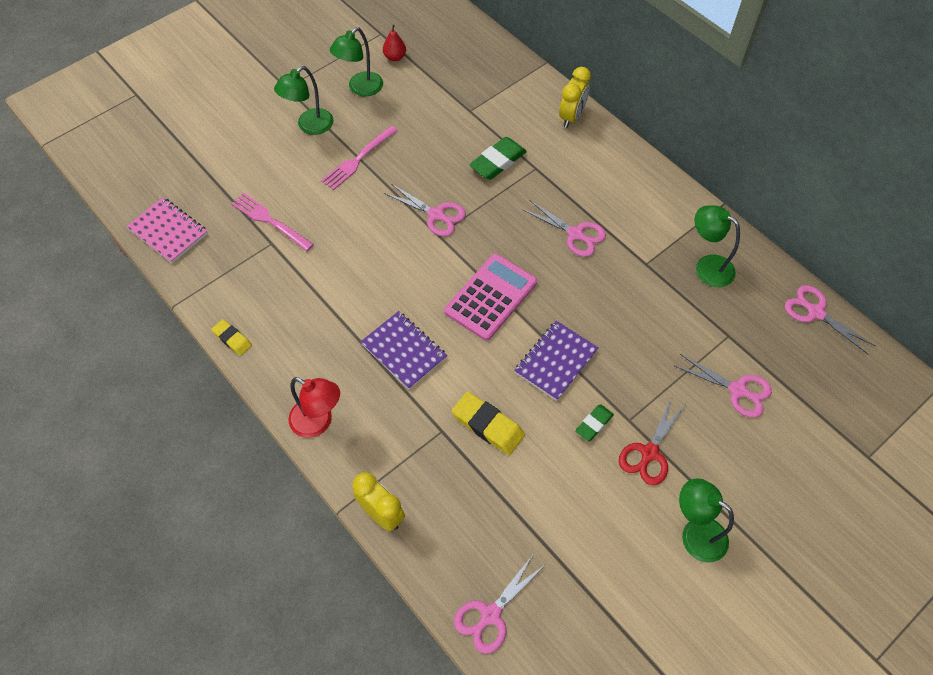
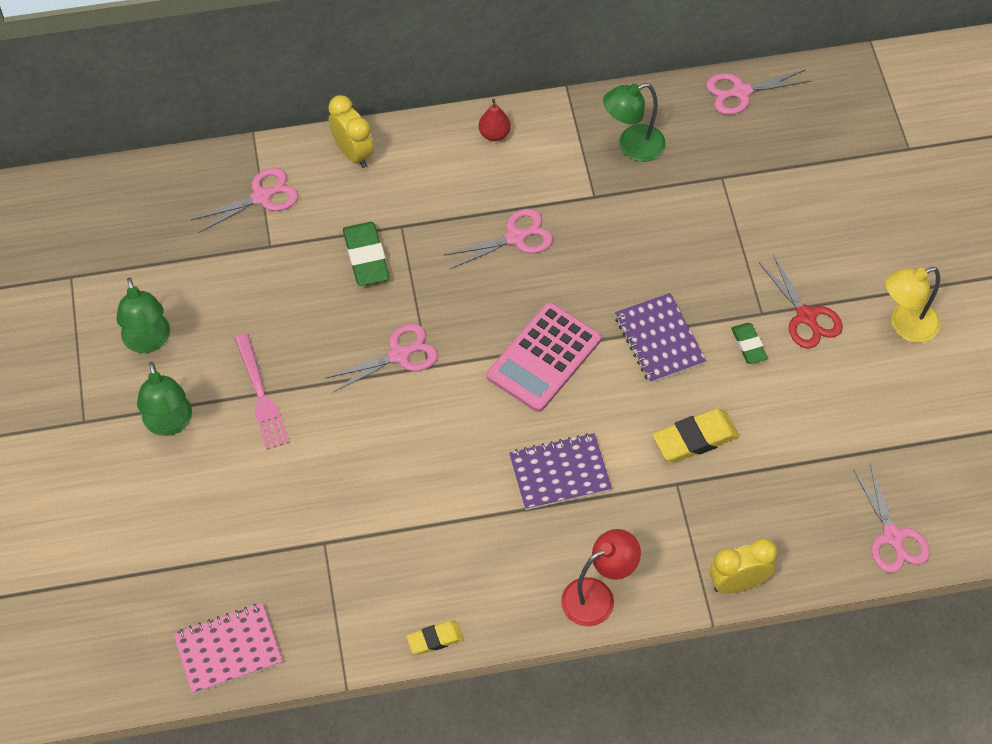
camera: 60 degrees left, 0 degrees up
pink fork [231,193,314,251] -> none
red pear [383,25,406,61] -> red pear moved to [479,99,511,141]
pink calculator [444,254,537,341] -> pink calculator turned 120 degrees counterclockwise [487,302,601,412]
pink scissors [675,354,772,418] -> pink scissors moved to [191,168,298,233]
green lamp [679,478,734,562] -> yellow lamp [886,267,940,343]

